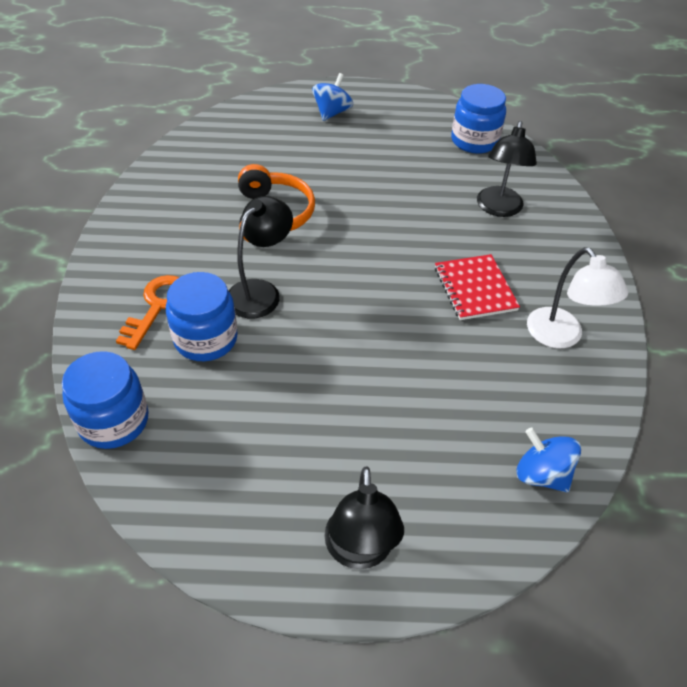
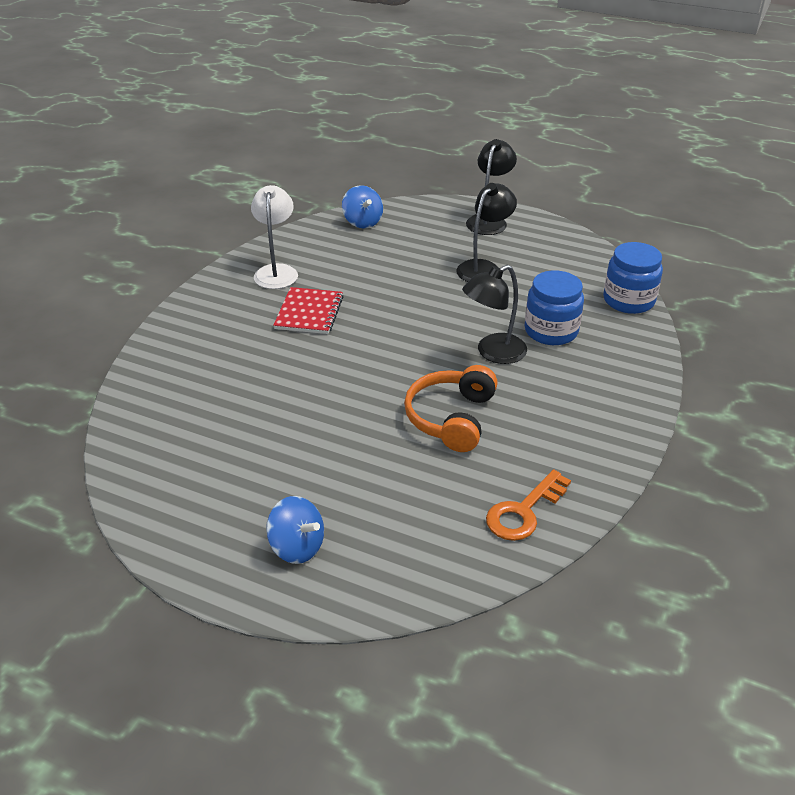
camera: 155 degrees left, 10 degrees down
orange key [116,275,179,350] -> orange key moved to [486,470,571,541]
blue spinning top [312,73,353,121] -> blue spinning top turned 105 degrees counterclockwise [266,496,324,564]
blue jar [451,84,506,154] -> none
black lamp [477,121,537,217] -> black lamp moved to [456,183,517,282]

